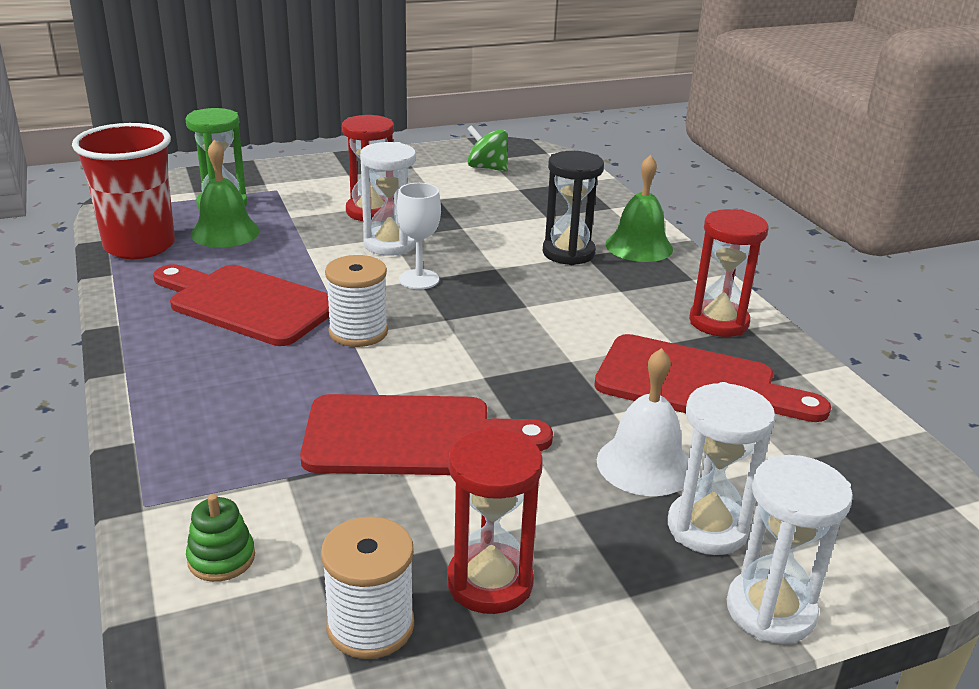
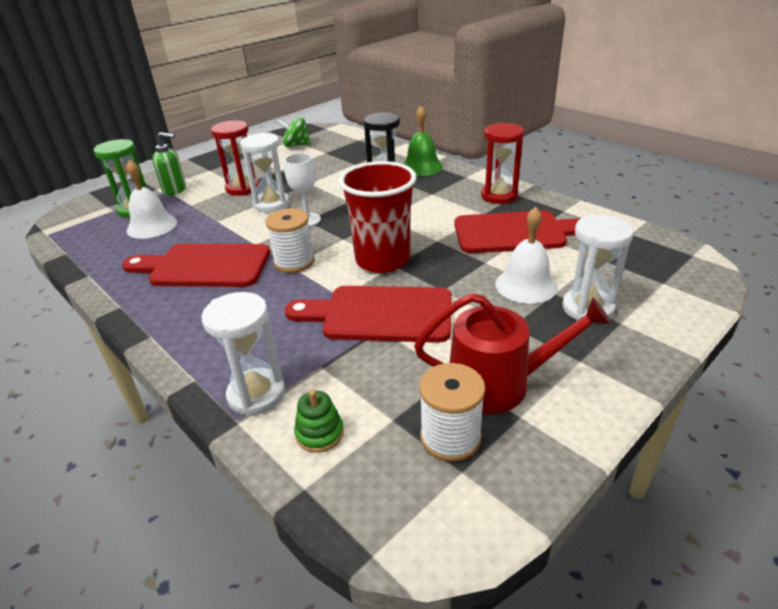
camera: 20 degrees left, 5 degrees up
red cup [72,123,175,259] -> red cup moved to [339,161,416,273]
green bell [190,139,260,248] -> white bell [126,160,177,239]
red cutting board [300,394,553,475] -> red cutting board turned 150 degrees counterclockwise [285,286,452,343]
red hourglass [447,427,543,614] -> red watering can [414,293,611,414]
white hourglass [726,455,853,644] -> white hourglass moved to [202,292,285,416]
none -> green soap dispenser [152,132,186,196]

